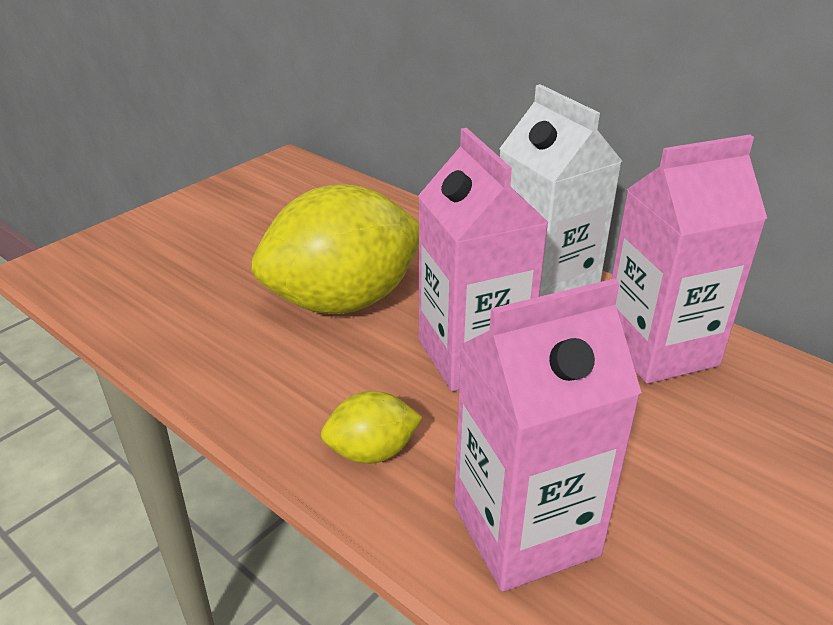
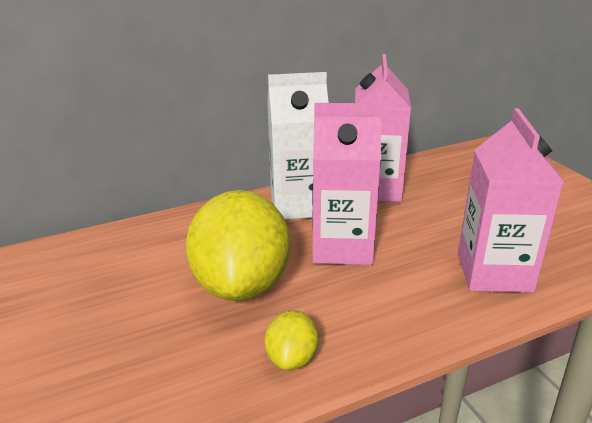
camera: 65 degrees left, 5 degrees down
yellow lemon [321,391,423,464] -> yellow lemon moved to [265,310,319,370]

